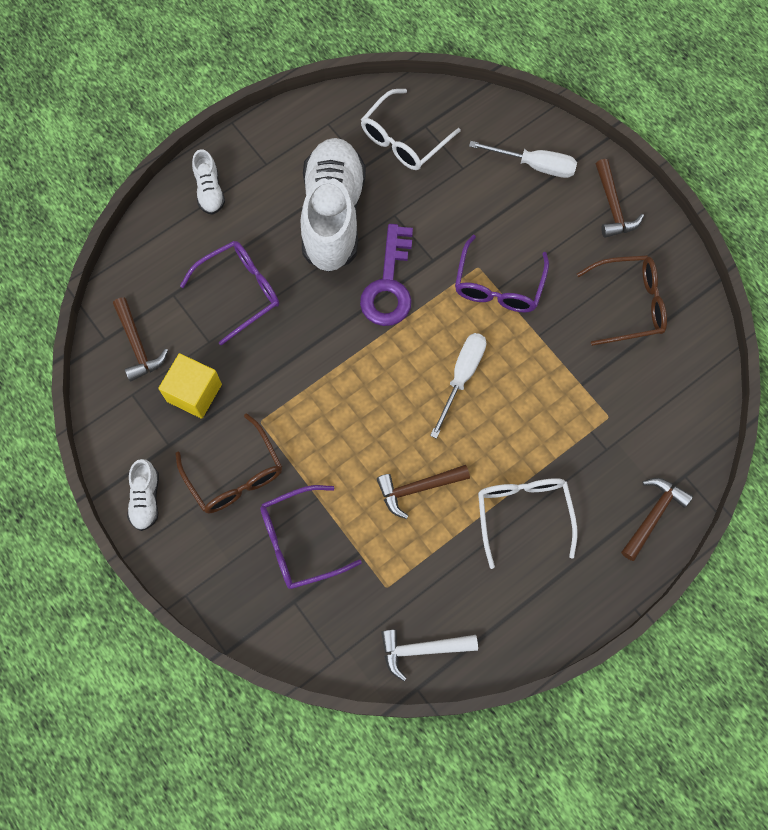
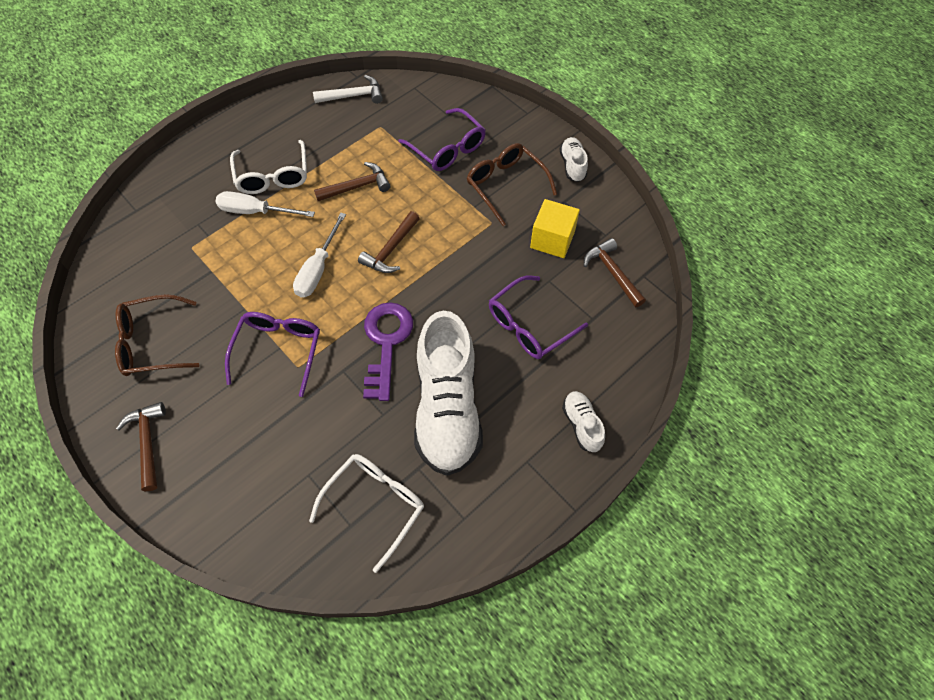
camera: 175 degrees right, 10 degrees down
purple glasses [260,485,362,589] -> purple glasses turned 75 degrees clockwise [398,108,486,171]
white screwdriver [469,141,577,178] -> white screwdriver moved to [216,191,315,217]
brown hammer [621,478,693,561] -> brown hammer moved to [358,211,420,273]

